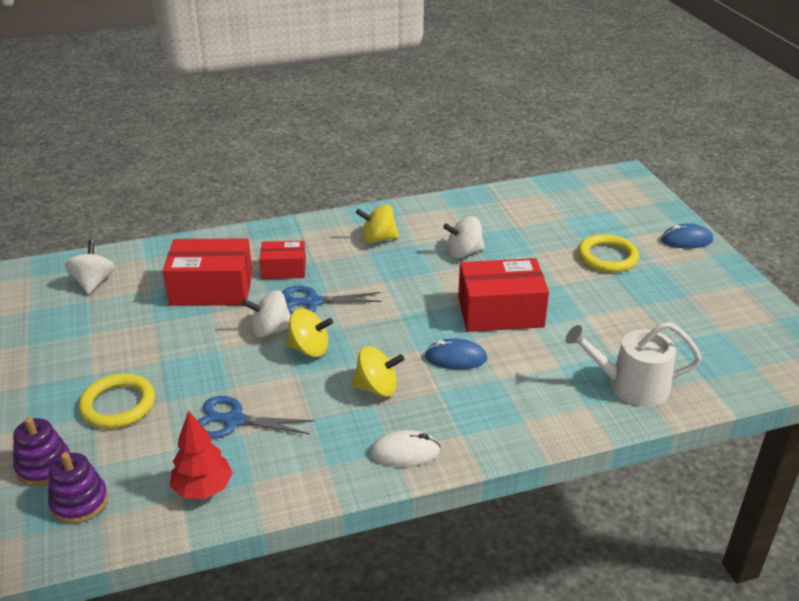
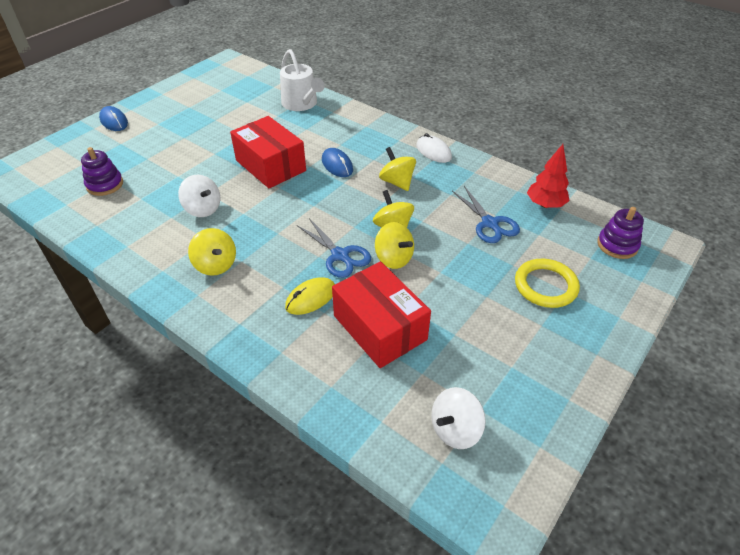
camera: 125 degrees left, 10 degrees up
purple stacking toy [13,417,70,486] -> purple stacking toy moved to [81,147,123,196]
white spinning top [242,290,291,338] -> yellow spinning top [375,222,414,269]
red box [259,241,306,279] -> yellow mouse [285,277,335,315]
yellow ring [578,234,639,273] -> none

